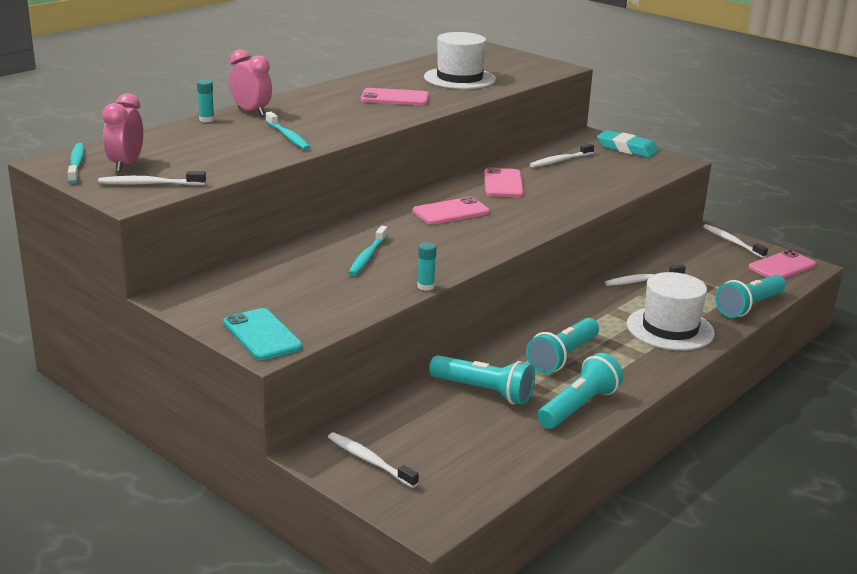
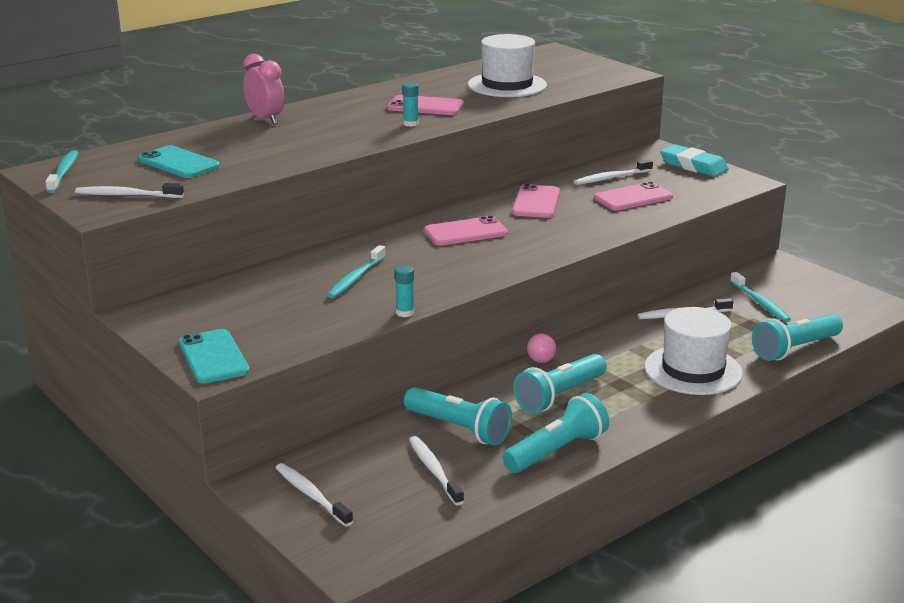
camera: 10 degrees right, 0 degrees up
pink clock [102,93,143,172] -> none
turquoise glue stick [197,80,214,122] -> turquoise glue stick moved to [402,82,419,127]
turquoise toothbrush [266,112,311,150] -> turquoise toothbrush moved to [730,272,791,322]
white toothbrush [703,224,768,258] -> white toothbrush moved to [409,436,464,505]
pink phone [748,250,816,278] -> pink phone moved to [594,182,673,211]
none -> turquoise phone [138,145,220,178]
none -> pink ball [527,334,556,363]

